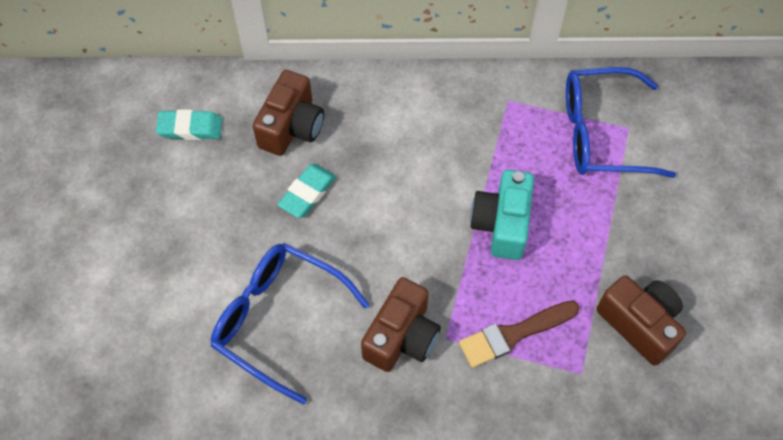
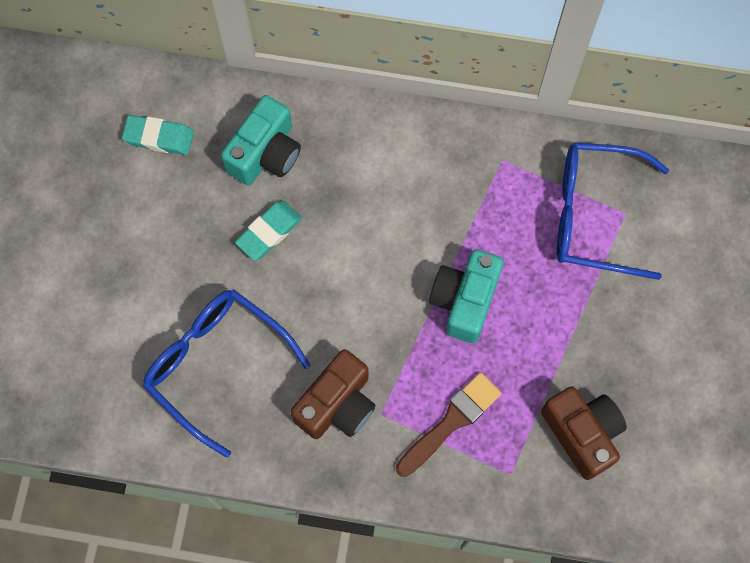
camera: 10 degrees right, 10 degrees up
brown camera [253,70,324,156] -> turquoise camera [221,95,301,186]
brown brush [459,301,580,368] -> brown brush turned 150 degrees clockwise [396,372,502,477]

